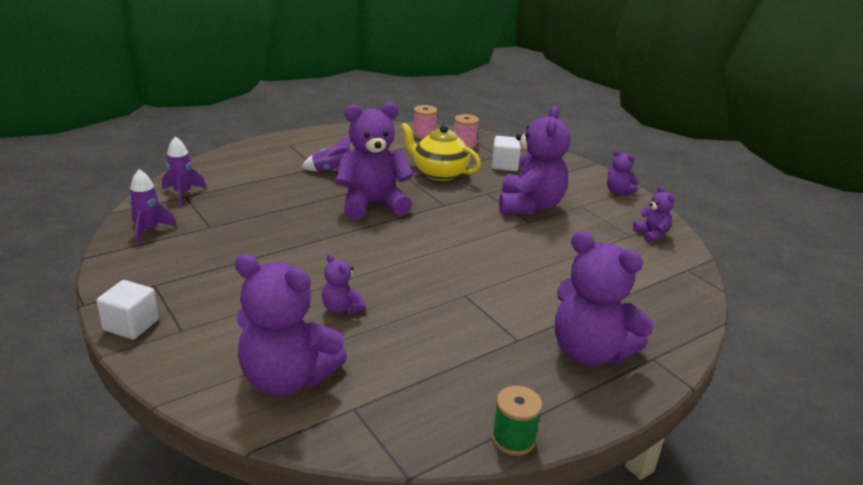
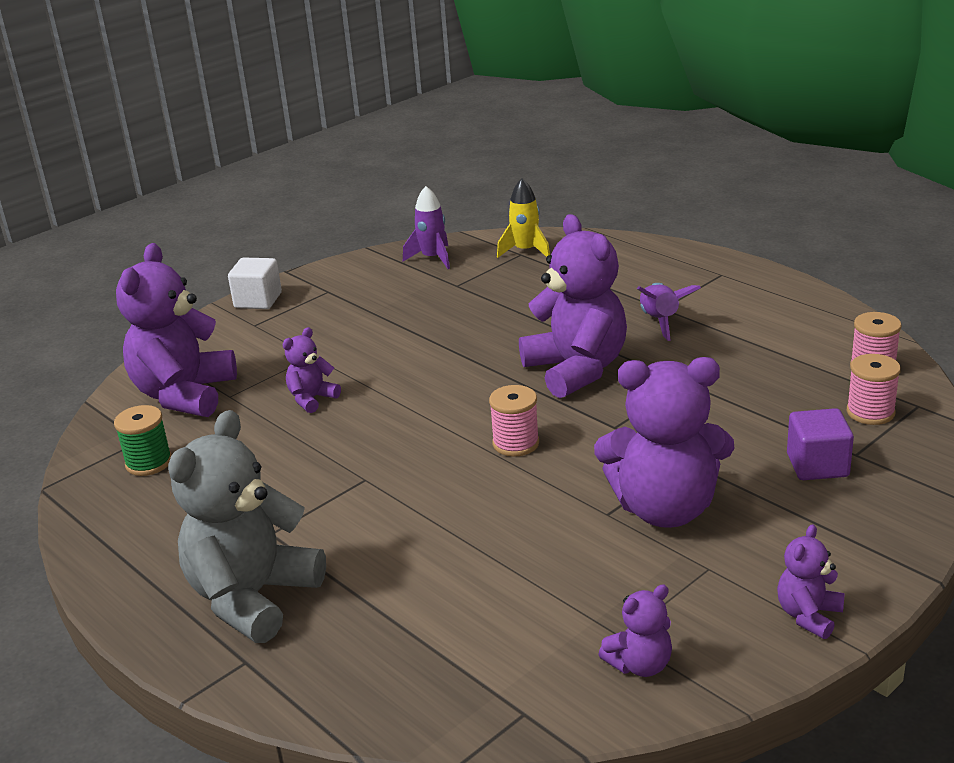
camera: 85 degrees right, 0 degrees up
purple rocket [162,136,206,206] -> yellow rocket [497,178,550,258]
yellow teapot [401,122,481,181] -> none
white cube [492,136,521,171] -> purple cube [787,408,854,480]
green spool [492,386,542,456] -> green spool moved to [114,405,172,476]
purple teddy bear [555,231,654,366] -> grey teddy bear [168,410,326,643]
none -> pink spool [489,385,539,457]

